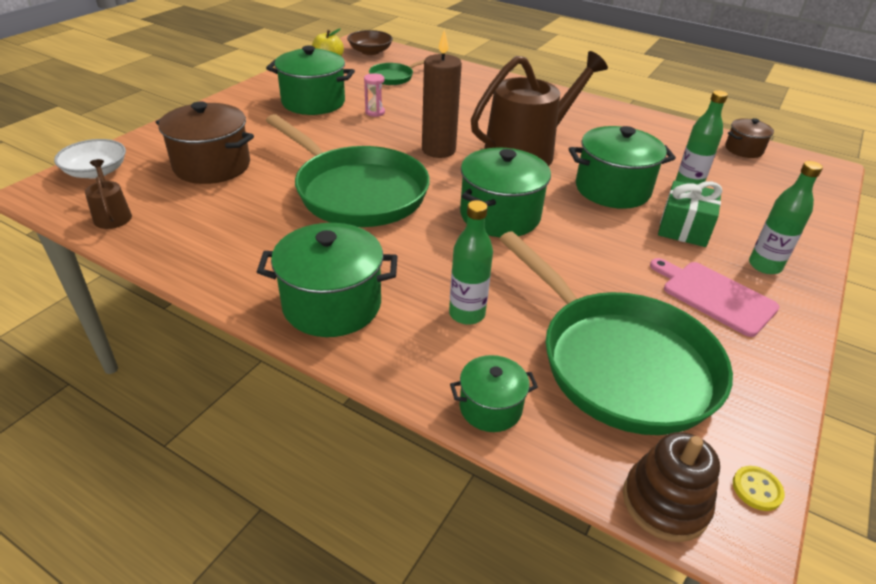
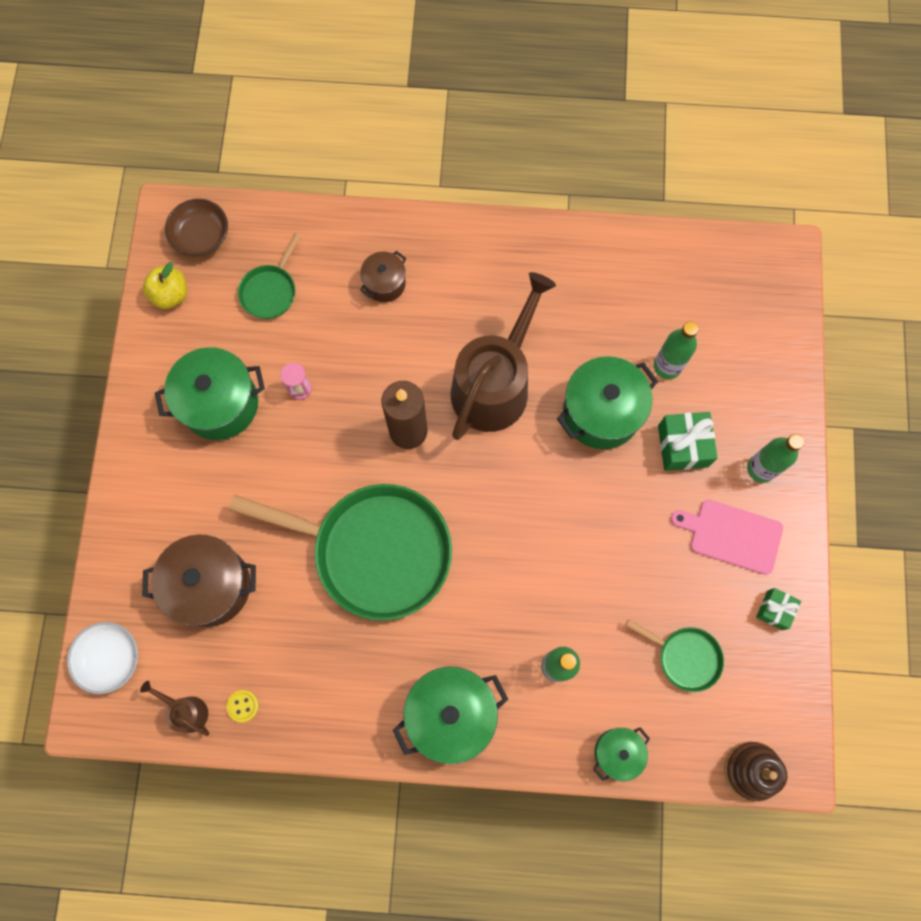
camera: 25 degrees left, 35 degrees up
green pot [460,148,551,237] -> none
green pan [500,231,733,435] -> green pan [625,619,724,692], size x0.45
brown pot [725,118,774,158] -> brown pot moved to [360,251,406,302]
yellow button [733,466,785,511] -> yellow button moved to [226,690,259,722]
none -> green gift [756,588,801,630]

